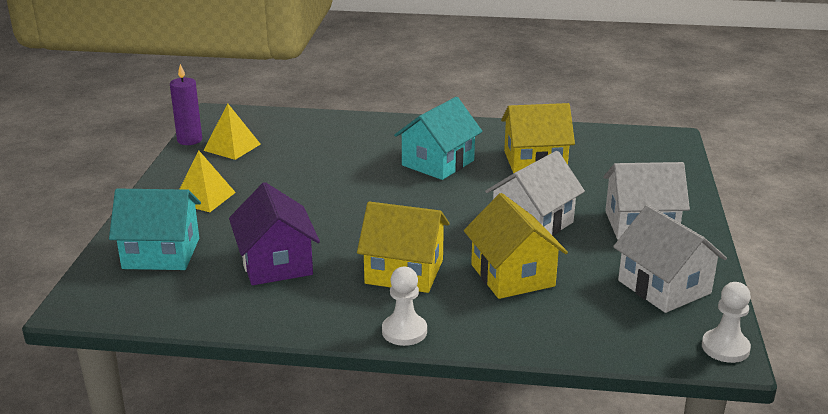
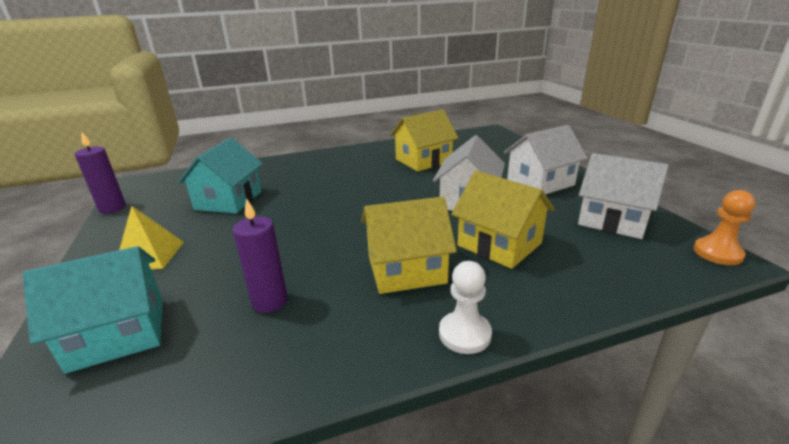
camera: 25 degrees left, 0 degrees up
yellow pyramid [203,104,261,160] -> none
purple house [229,182,320,285] -> purple candle [232,198,288,313]
turquoise house [394,97,483,180] -> turquoise house moved to [177,138,263,213]
white pawn [702,282,751,363] -> orange pawn [693,190,755,265]

